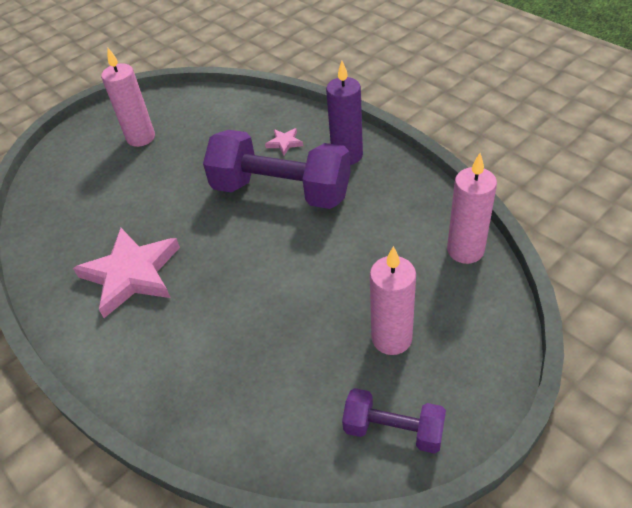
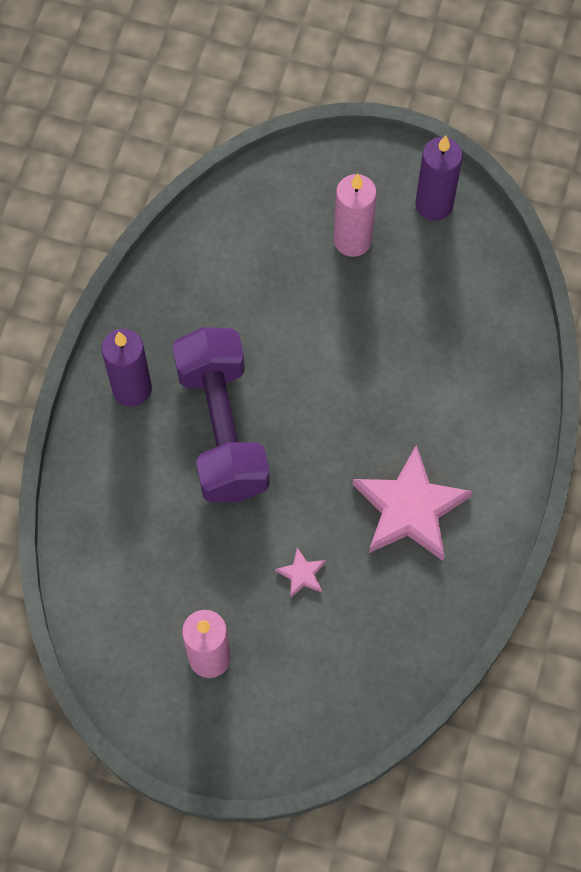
camera: 125 degrees left, 20 degrees up
pink star [265,128,303,156] -> pink star moved to [275,547,326,598]
purple dumbbell [342,388,446,454] -> purple candle [415,136,463,221]
pink candle [447,153,497,264] -> none

